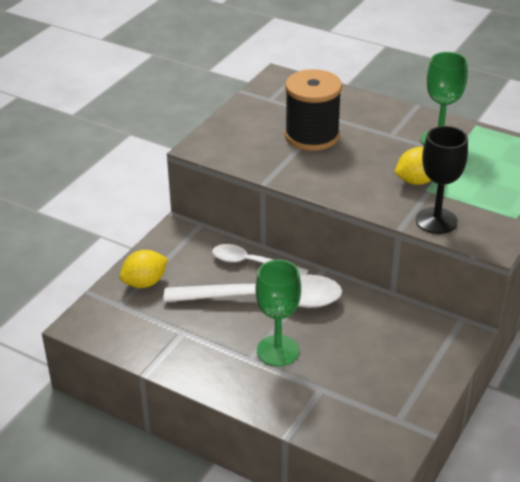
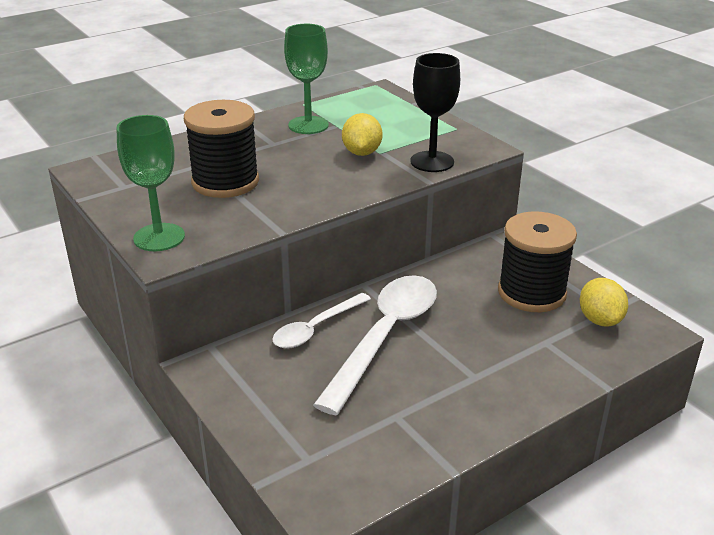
camera: 65 degrees left, 5 degrees down
yellow lemon [119,250,168,288] -> yellow lemon moved to [580,278,628,326]
green goblet [255,260,301,366] -> green goblet moved to [116,115,185,251]
none -> black spool [498,211,577,312]

